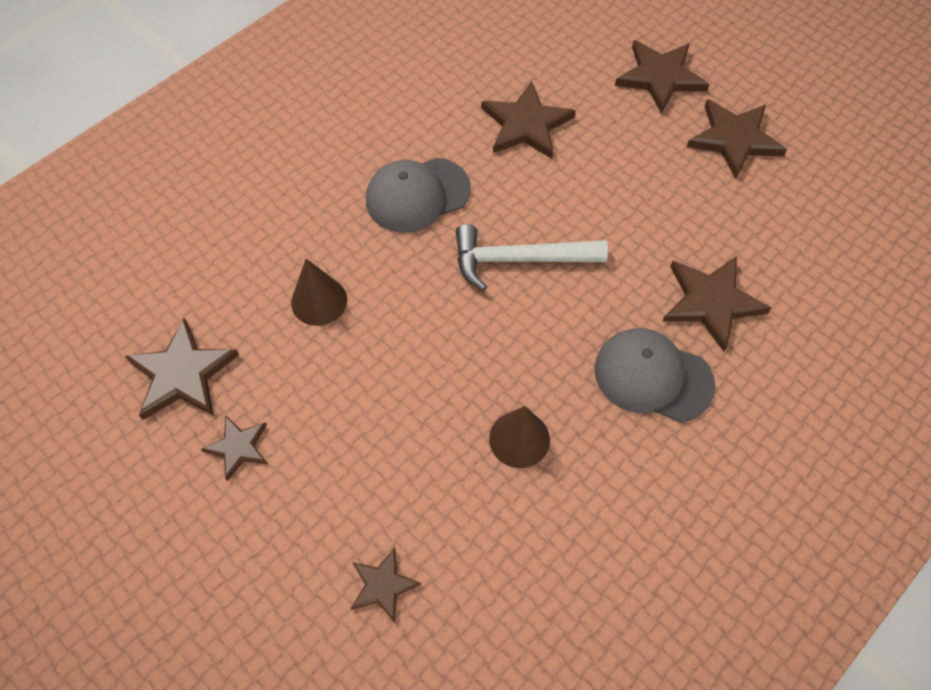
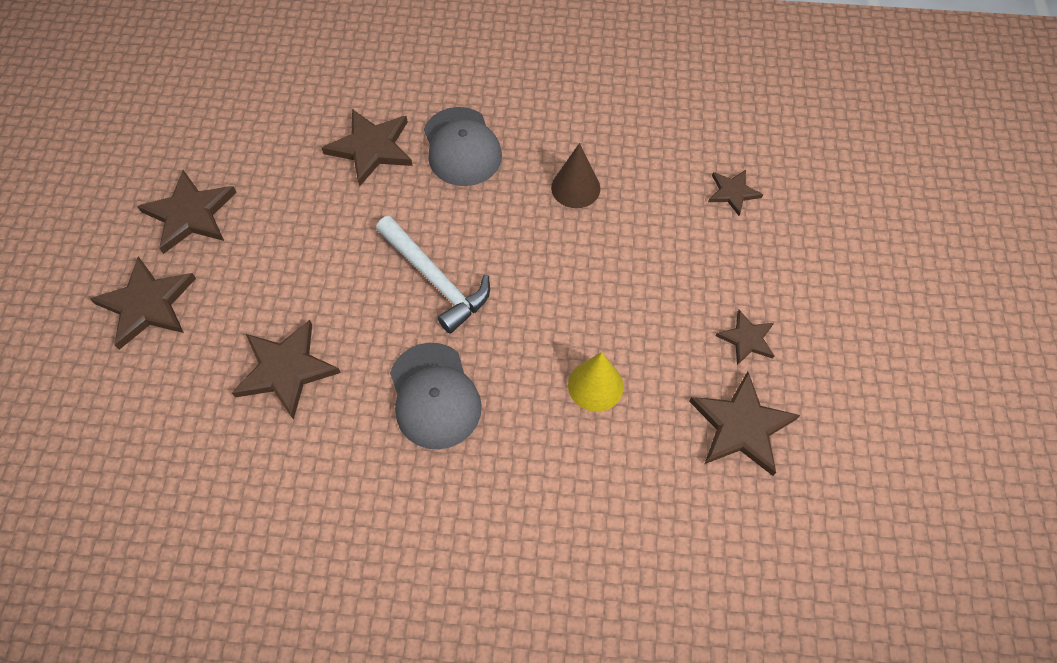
camera: 130 degrees left, 0 degrees up
brown cone [291,259,347,326] -> yellow cone [568,352,624,412]
grey cap [366,158,471,233] -> grey cap turned 45 degrees clockwise [390,343,482,449]

